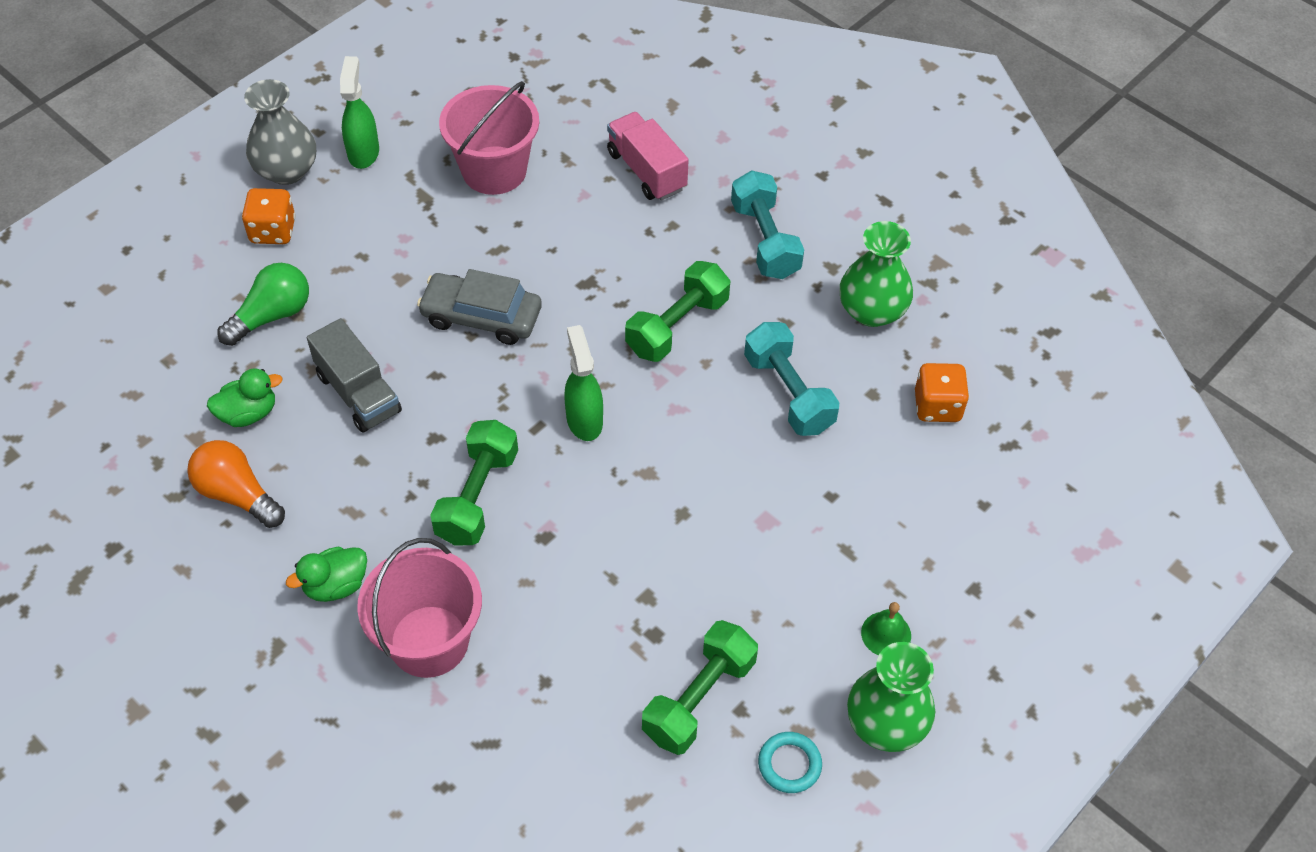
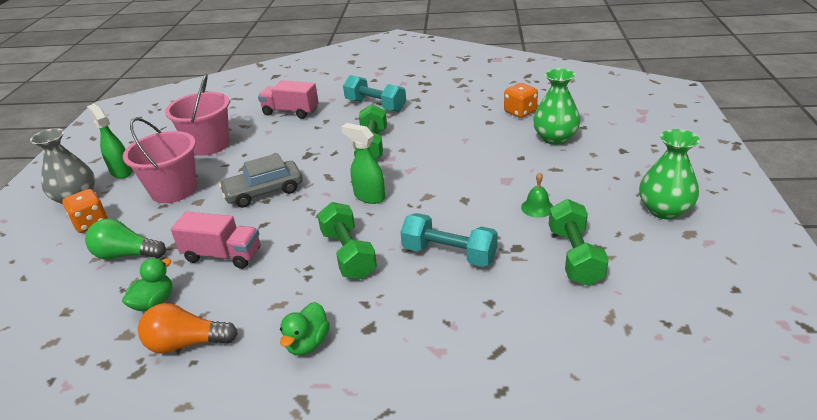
camera: 35 degrees left, 20 degrees down
green light bulb [217,263,309,346] -> green light bulb turned 90 degrees counterclockwise [85,219,166,260]
grey truck [307,318,402,433] -> pink truck [171,212,260,269]
pink bucket [357,538,482,678] -> pink bucket moved to [123,117,197,203]
turquoise dumbbell [744,322,839,436] -> turquoise dumbbell moved to [401,213,498,267]
turquoise ring [758,732,822,793] -> none
green vase [840,221,913,327] -> green vase moved to [533,68,580,145]
green bell [861,602,911,655] -> green bell moved to [521,172,553,218]

